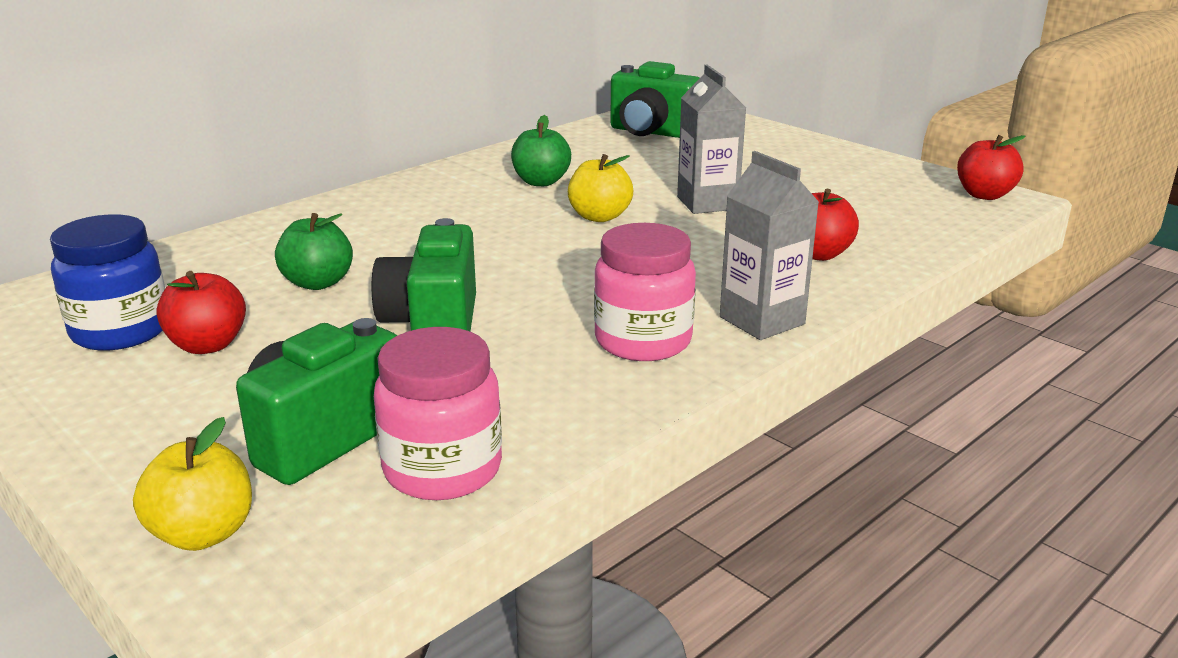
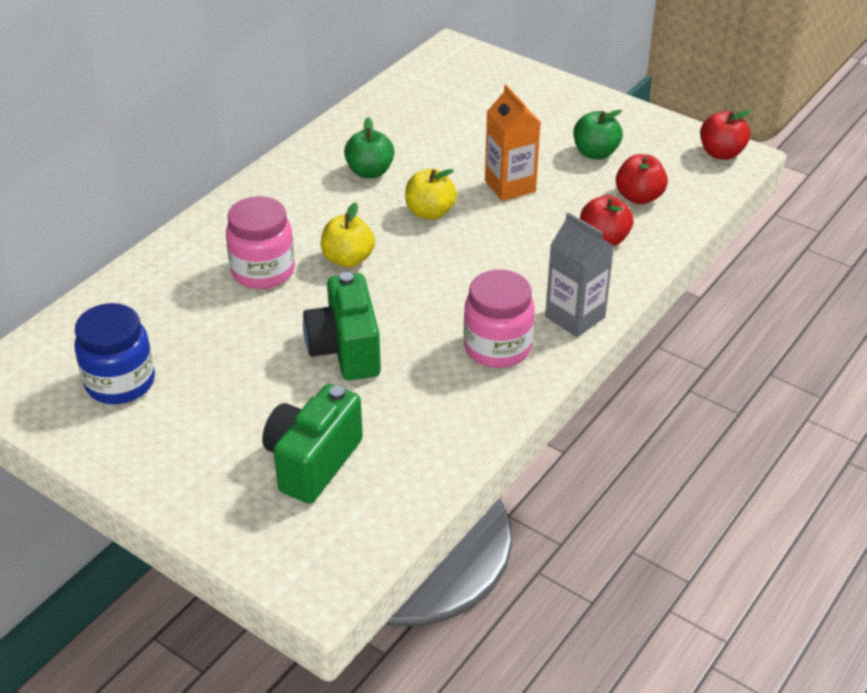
camera: 10 degrees left, 15 degrees up
yellow apple [133,417,252,551] -> yellow apple moved to [321,202,375,267]
red apple [156,271,246,354] -> red apple moved to [616,154,668,204]
green apple [275,213,353,290] -> green apple moved to [574,109,623,160]
pink jar [374,327,502,500] -> pink jar moved to [226,196,295,289]
green camera [610,61,700,138] -> none
grey carton [677,65,746,214] -> orange carton [485,85,541,201]

